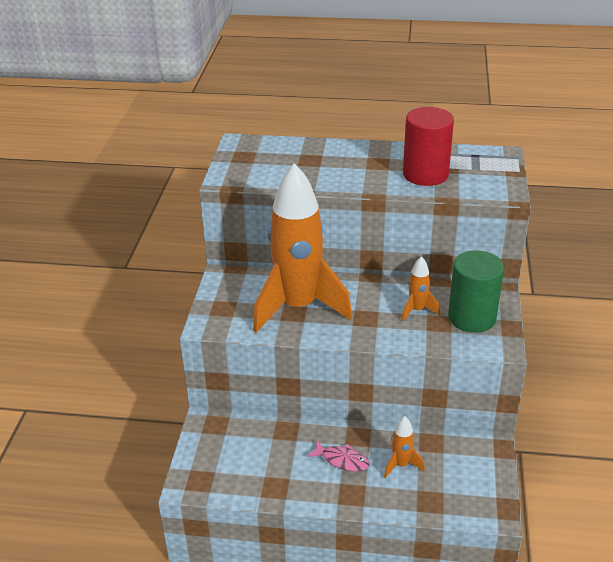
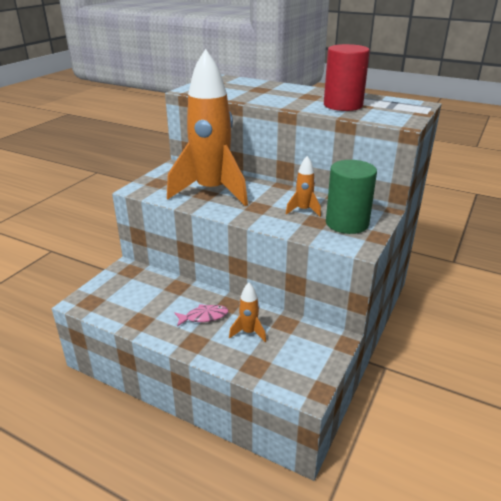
camera: 20 degrees right, 5 degrees down
pink fish [307,440,369,472] -> pink fish turned 60 degrees counterclockwise [174,304,228,327]

